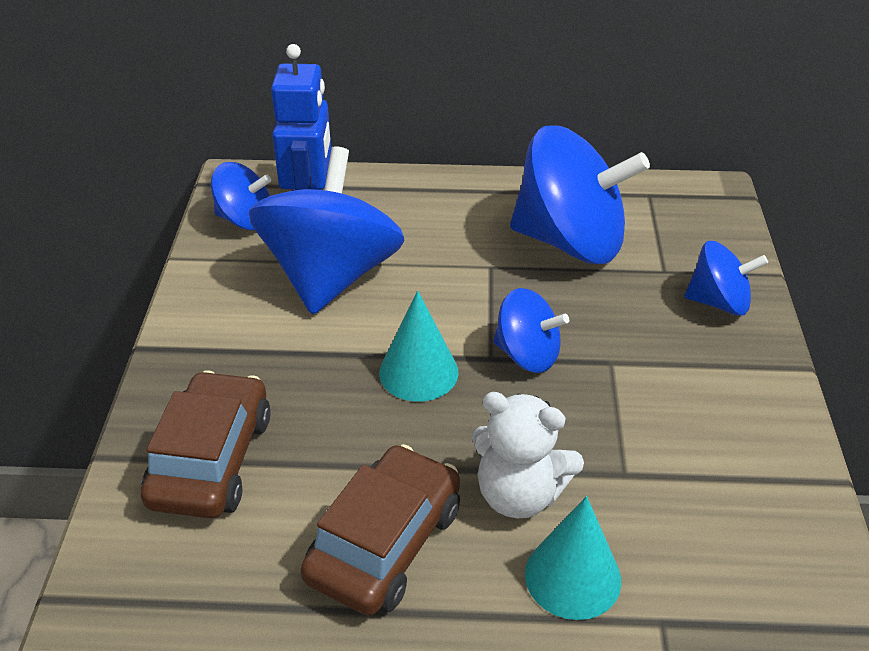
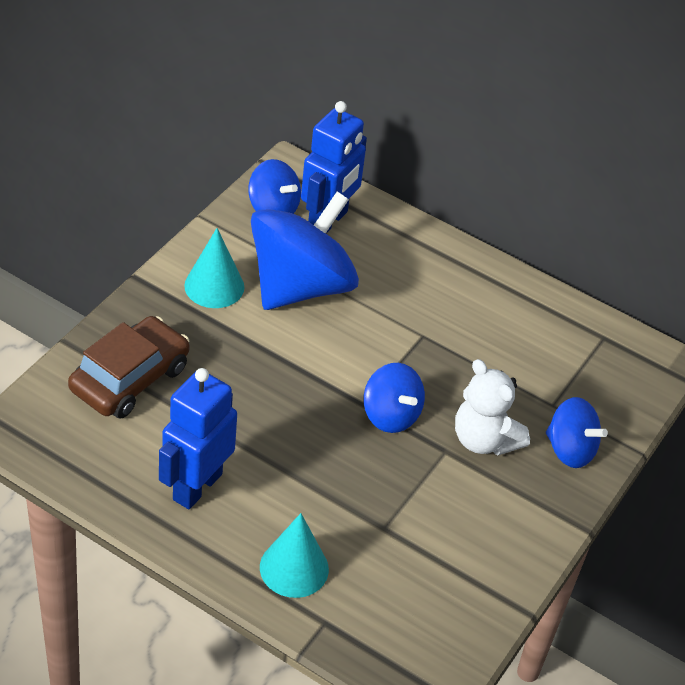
camera: 25 degrees right, 5 degrees up
brown car [301,444,460,616] -> blue robot [159,368,237,509]
turquoise cone [379,291,458,402] -> turquoise cone moved to [184,228,245,308]
white teddy bear [472,392,584,519] -> white teddy bear moved to [455,359,530,455]
blue spinning top [510,125,650,264] -> none

